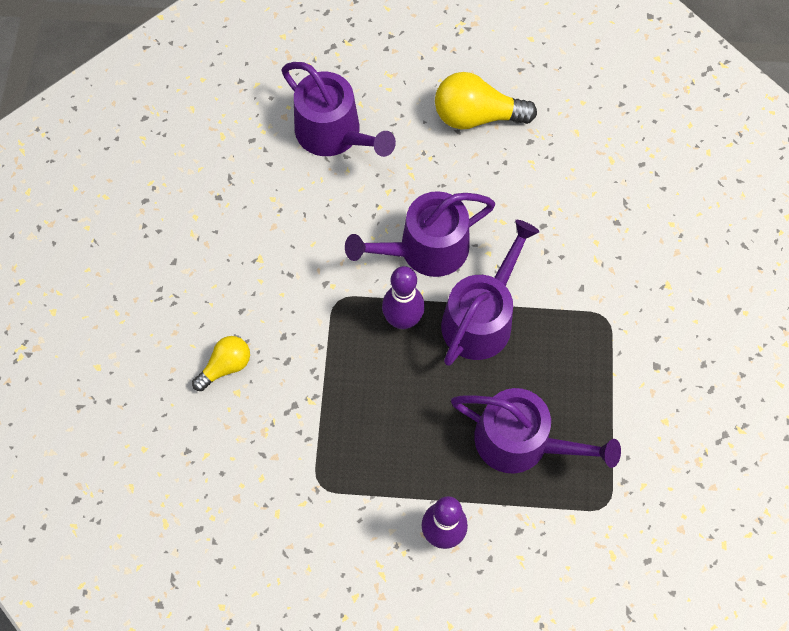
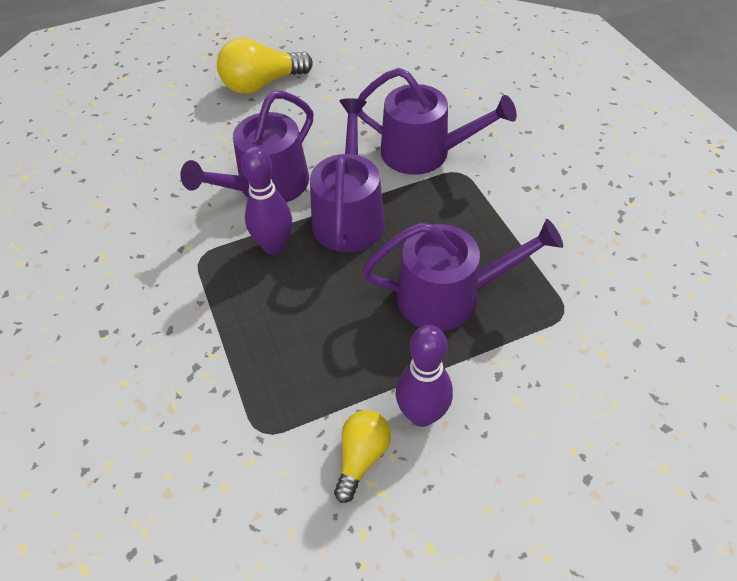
camera: 25 degrees left, 15 degrees down
yellow light bulb [192,336,250,391] -> yellow light bulb moved to [334,410,391,503]
purple watering can [281,62,396,157] -> purple watering can moved to [357,68,517,175]

